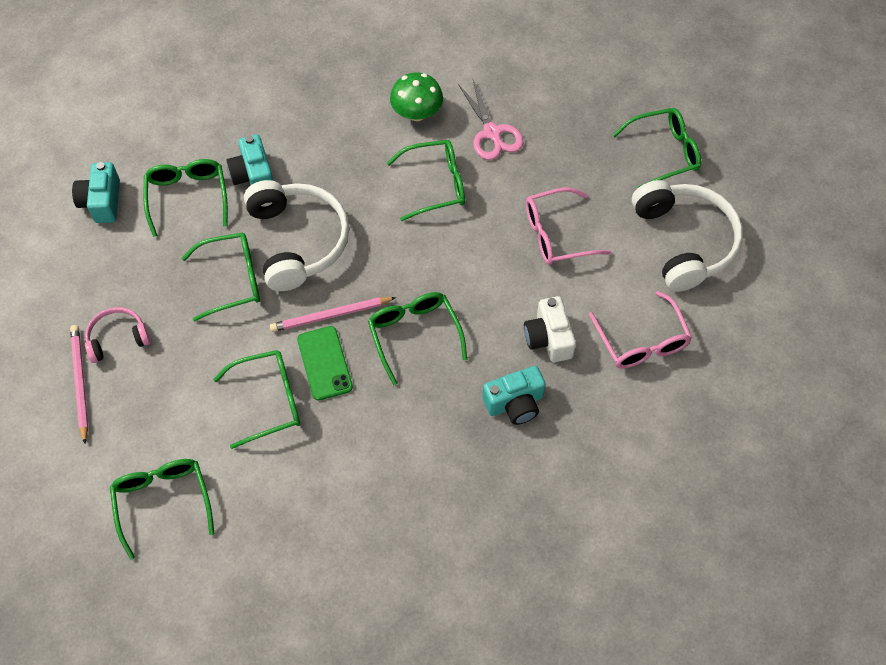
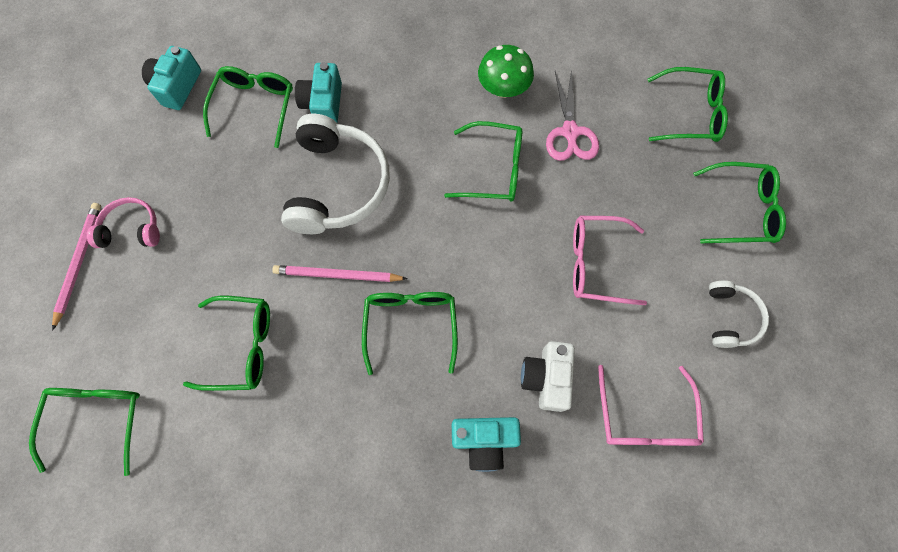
camera: 20 degrees right, 10 degrees up
green glasses [182,232,260,322] -> green glasses moved to [647,67,728,142]
green phone [297,326,353,401] -> none
white headphones [632,180,743,292] -> white headphones [709,280,769,348], size x0.52

